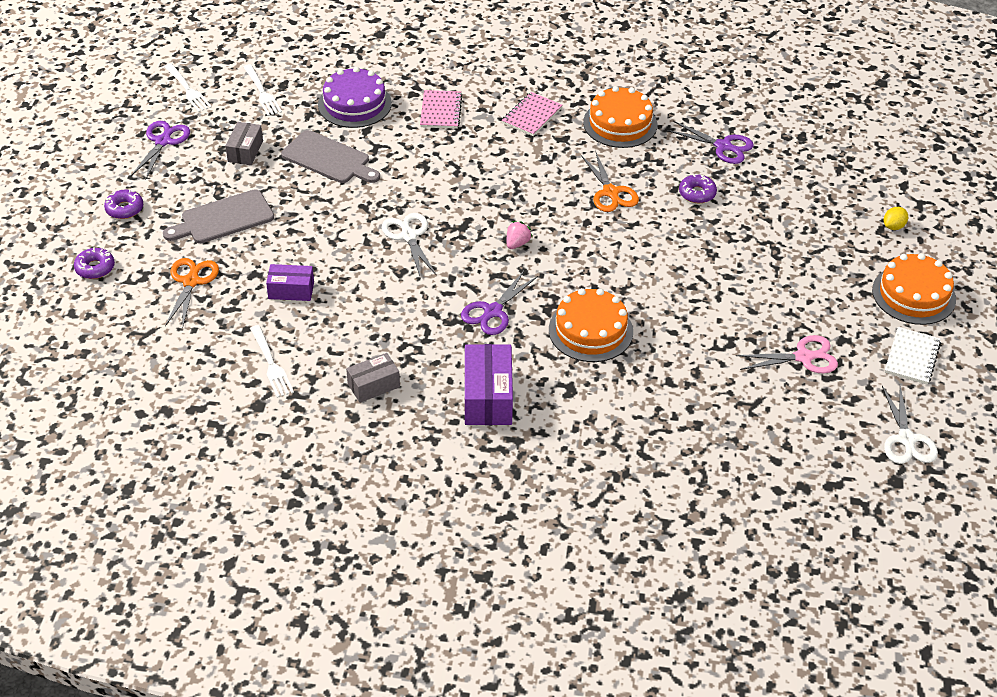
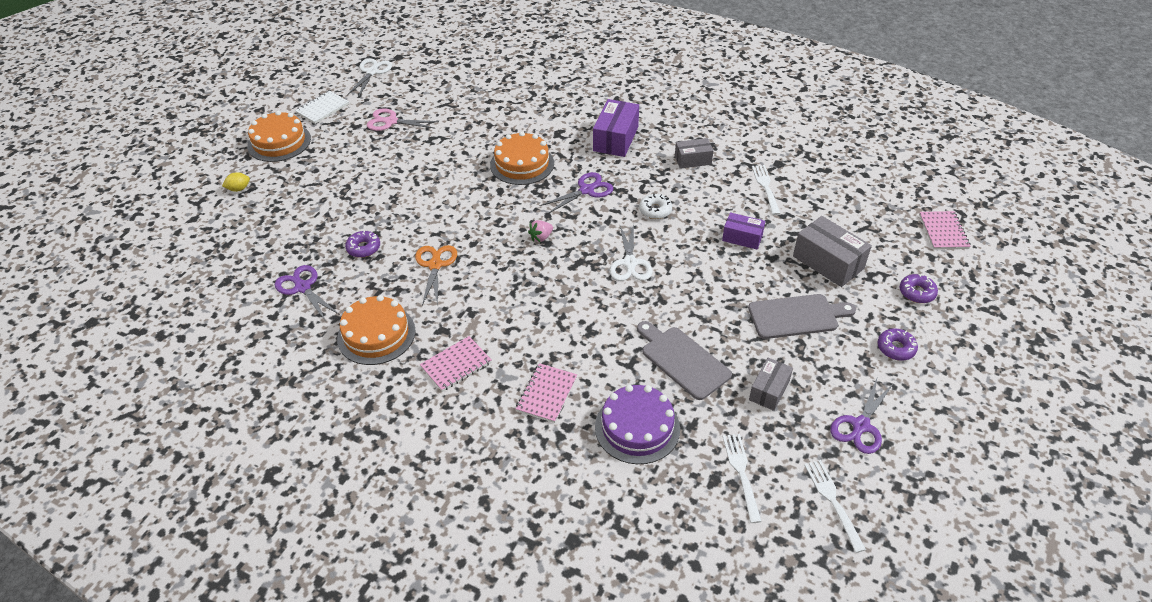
camera: 160 degrees left, 0 degrees up
orange scissors [165,258,219,328] -> grey box [793,216,872,287]
none -> white donut [639,193,672,219]
none -> pink notebook [919,211,971,250]

